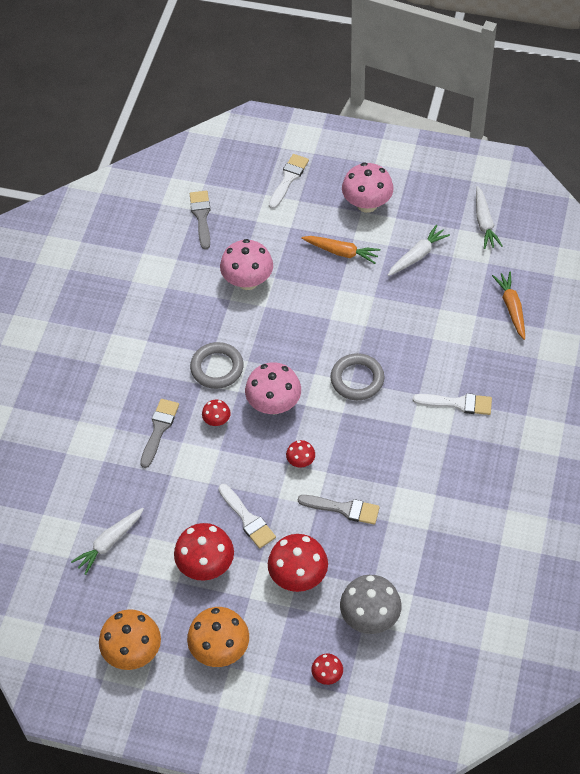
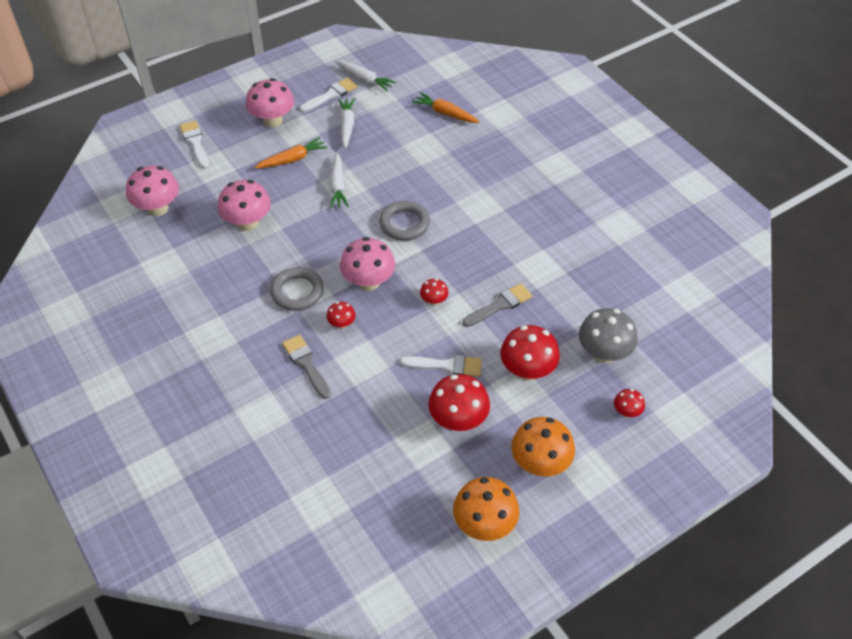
camera: 50 degrees left, 5 degrees down
white carrot [71,508,144,575] -> white carrot moved to [329,153,349,208]
grey brush [190,191,211,250] -> pink mushroom [126,166,179,216]
white brush [413,393,492,415] -> white brush moved to [299,78,357,112]

